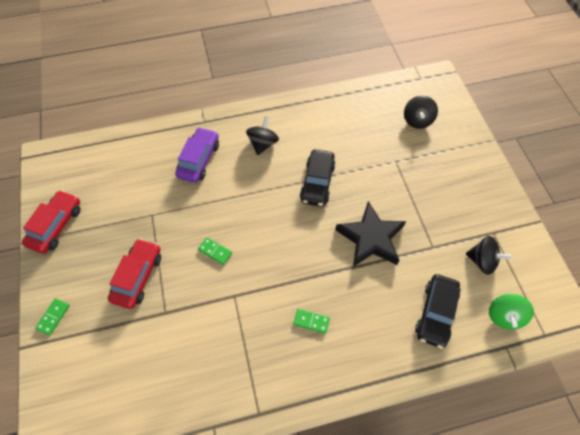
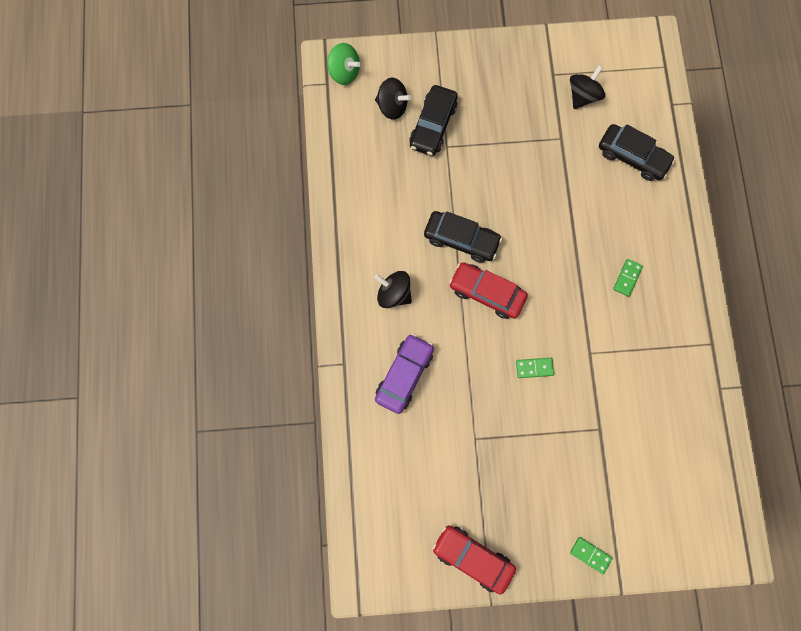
camera: 80 degrees left, 15 degrees up
red car [108,239,161,309] -> red car moved to [449,262,528,319]
purple car [175,127,219,183] -> purple car turned 90 degrees clockwise [375,334,434,414]
green domino [198,237,232,265] -> green domino turned 45 degrees clockwise [516,358,554,378]
black star [335,201,406,267] -> none
green spinning top [489,294,534,330] -> green spinning top moved to [327,43,361,85]
none -> black car [409,85,458,156]

